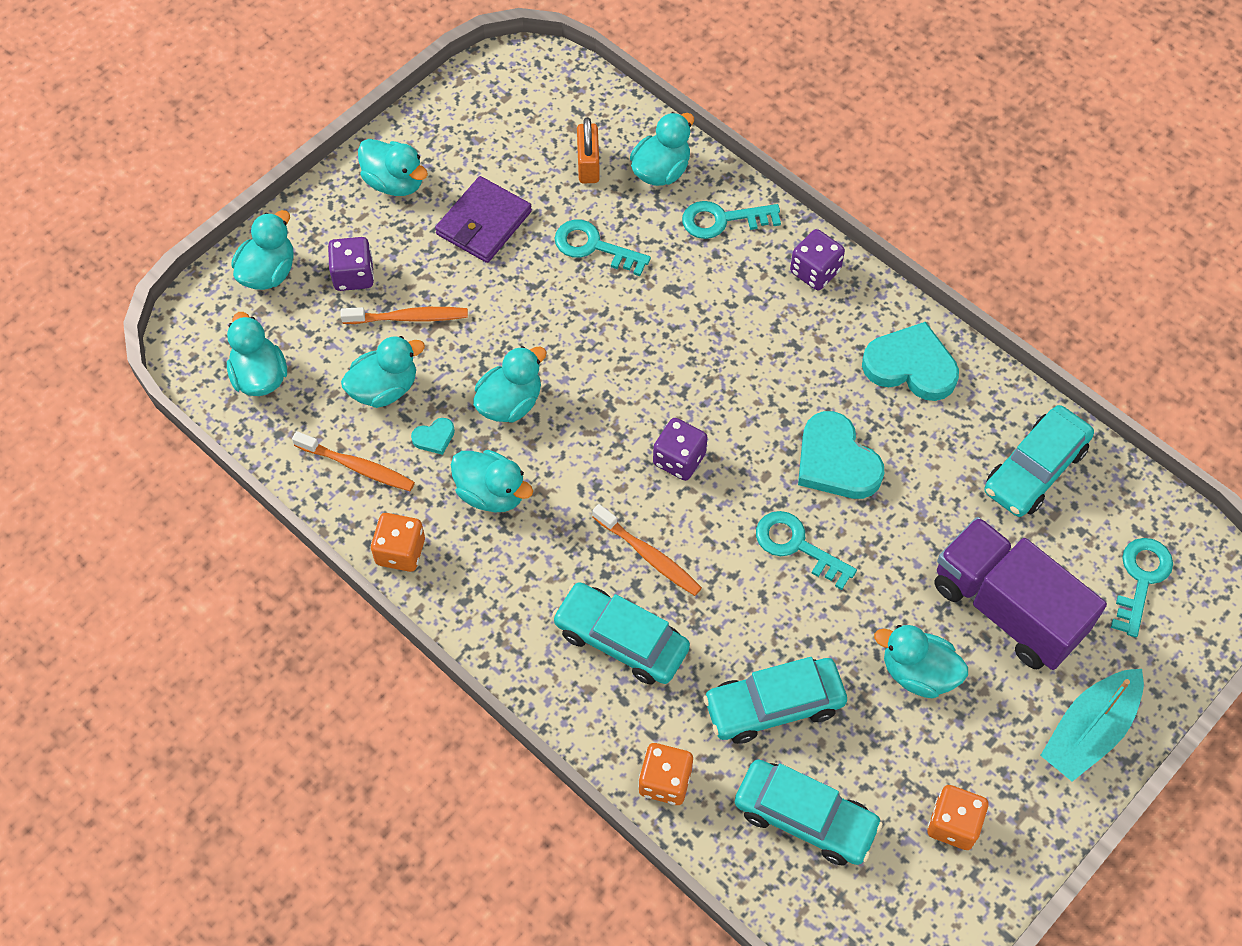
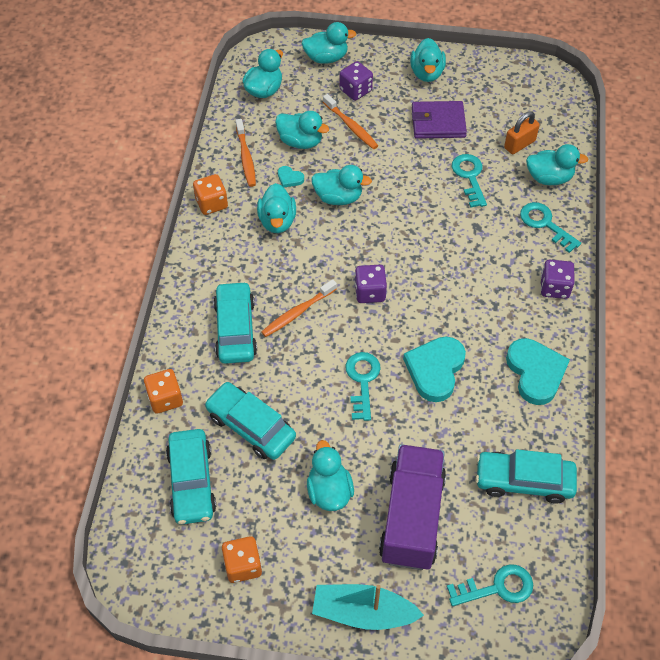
camera: 55 degrees right, 5 degrees down
orange toothbrush [592,504,702,596] -> orange toothbrush turned 45 degrees clockwise [261,279,337,337]

